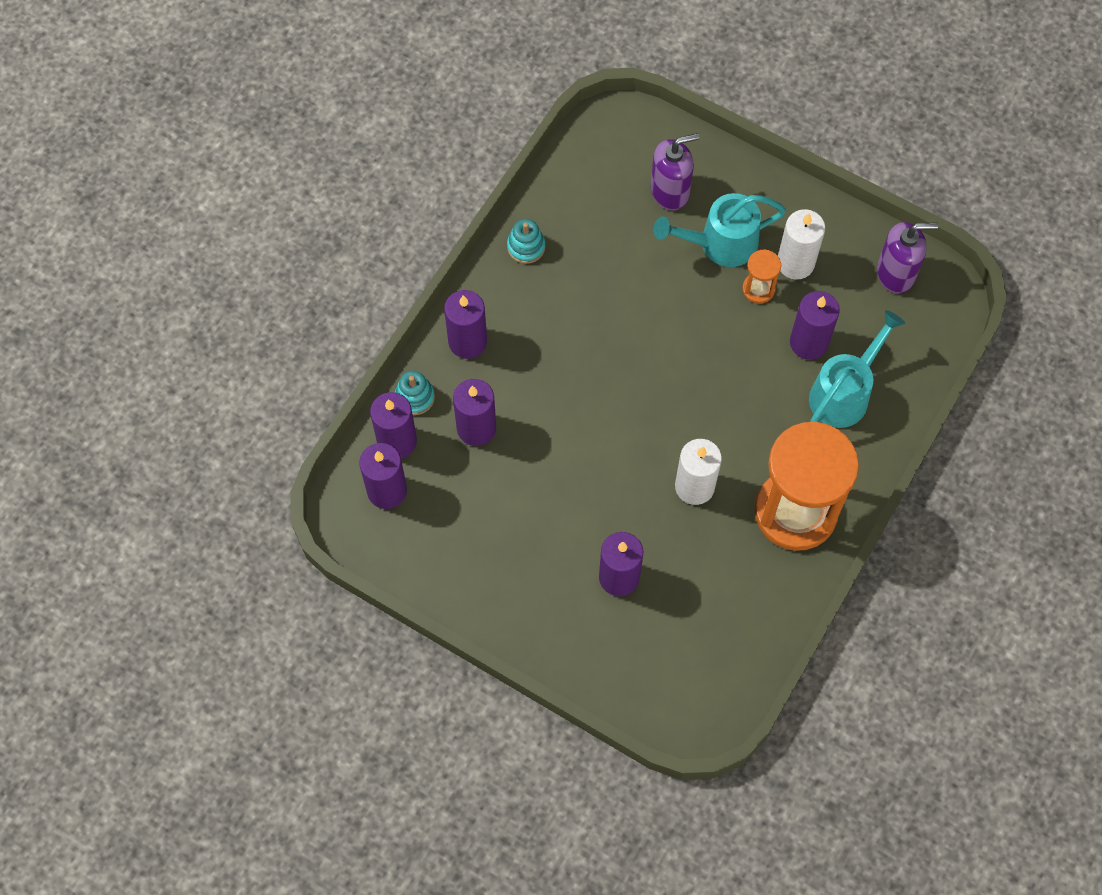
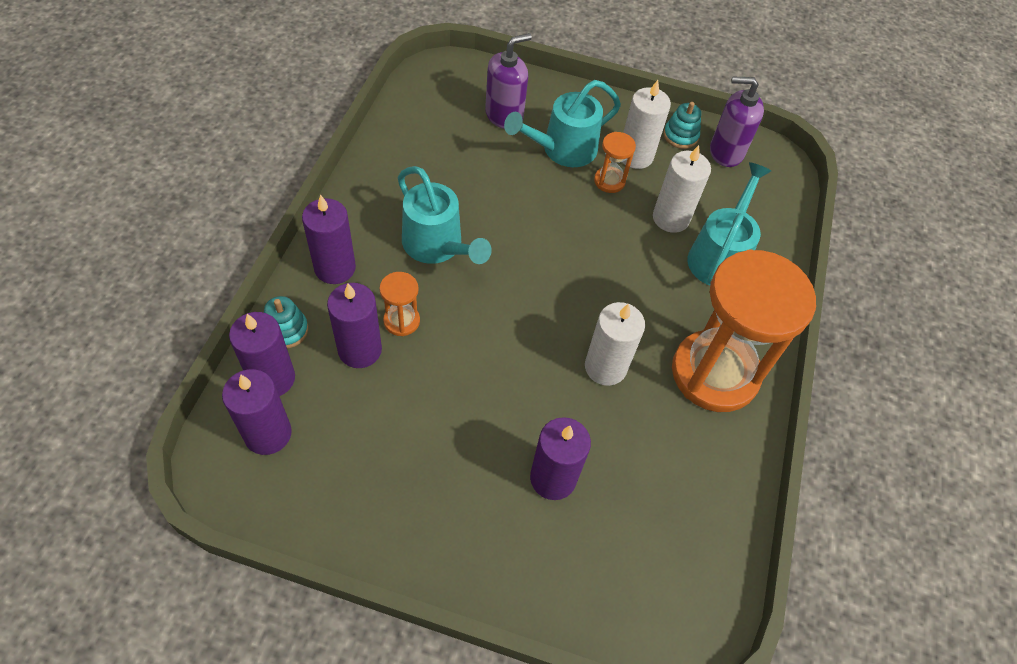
camera: 20 degrees left, 10 degrees down
turquoise stacking toy [507,219,545,264] -> turquoise stacking toy moved to [664,102,701,149]
purple candle [790,291,840,360] -> white candle [653,145,711,233]
purple soap dispenser [877,222,938,293] -> purple soap dispenser turned 150 degrees counterclockwise [710,76,764,167]
none -> orange hourglass [379,272,420,336]
none -> turquoise watering can [398,166,492,264]

